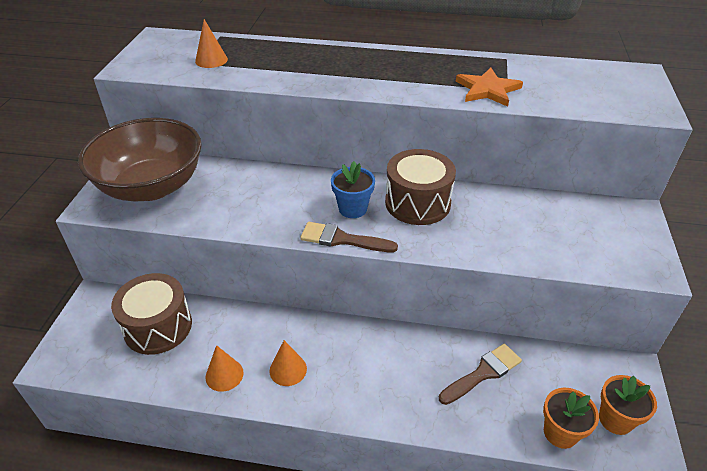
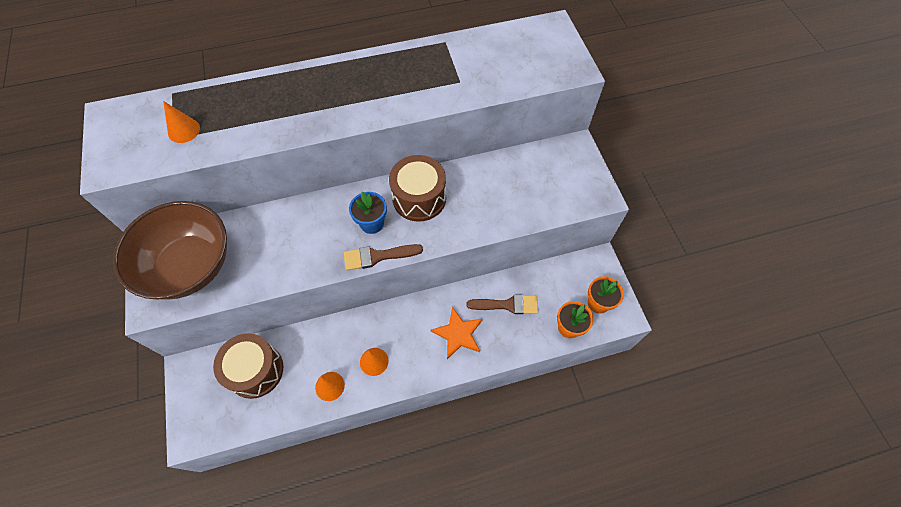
camera: 25 degrees left, 20 degrees up
brown brush [439,344,522,405] -> brown brush turned 60 degrees clockwise [467,295,538,314]
orange star [456,67,523,107] -> orange star moved to [430,307,482,359]

